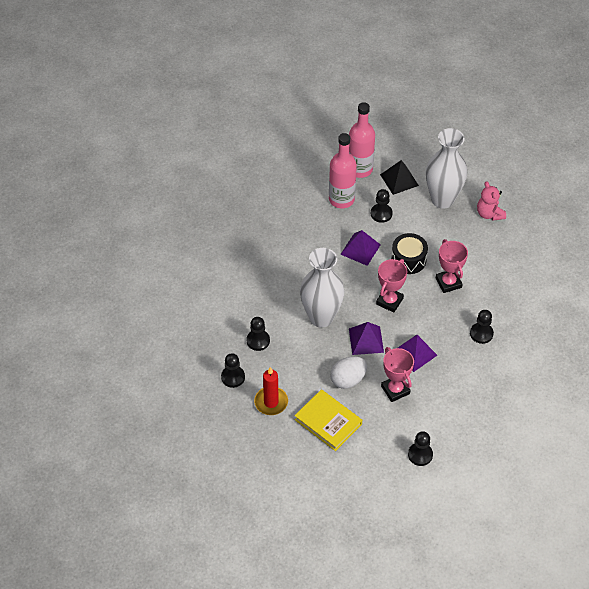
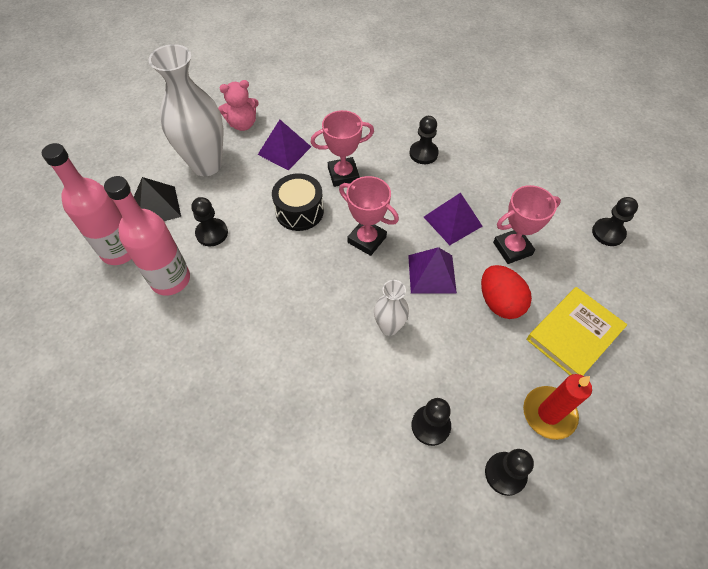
camera: 85 degrees left, 5 degrees up
white vase [300,248,344,328] -> white vase [374,280,409,336], size x0.51
white egg [330,356,367,389] -> red egg [481,265,532,319]
purple pyramid [340,230,381,266] -> purple pyramid moved to [258,120,311,170]

